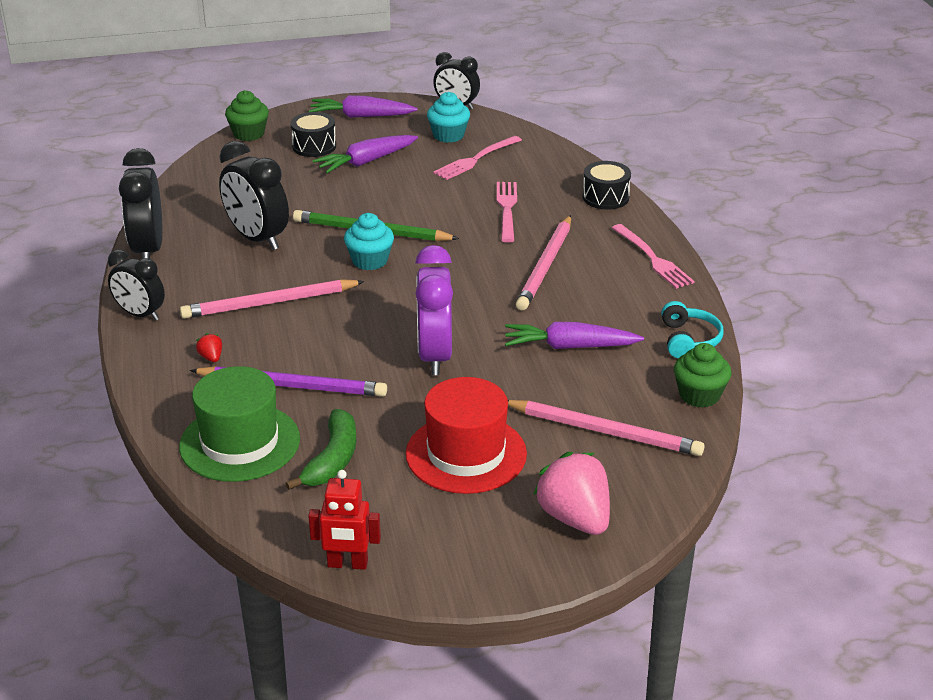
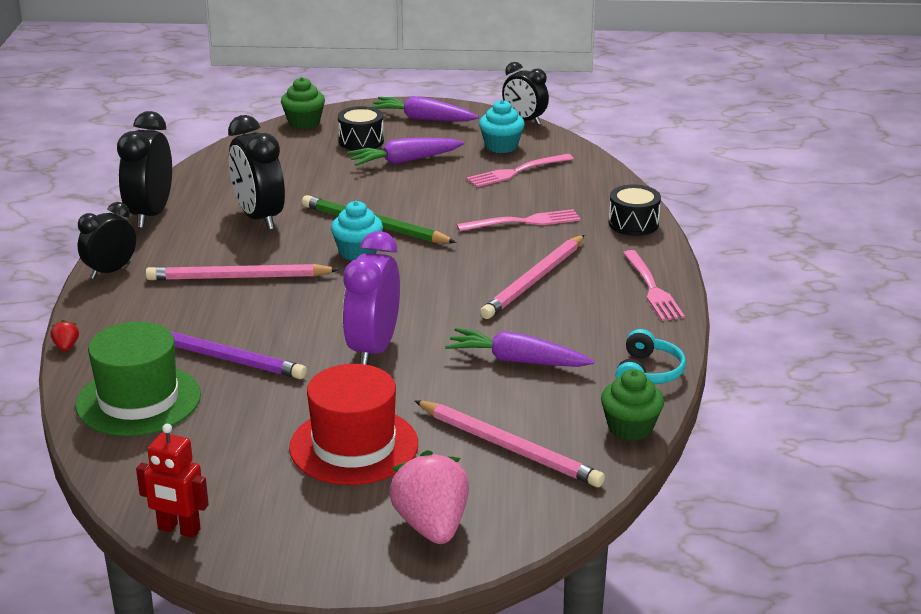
camera: 15 degrees right, 5 degrees down
black clock [108,249,165,321] -> black clock turned 90 degrees clockwise [78,202,136,279]
red strawberry [196,333,222,362] -> red strawberry moved to [51,320,79,351]
green banana [285,409,356,490] -> none
pink fork [497,182,517,242] -> pink fork turned 60 degrees clockwise [457,209,580,231]

